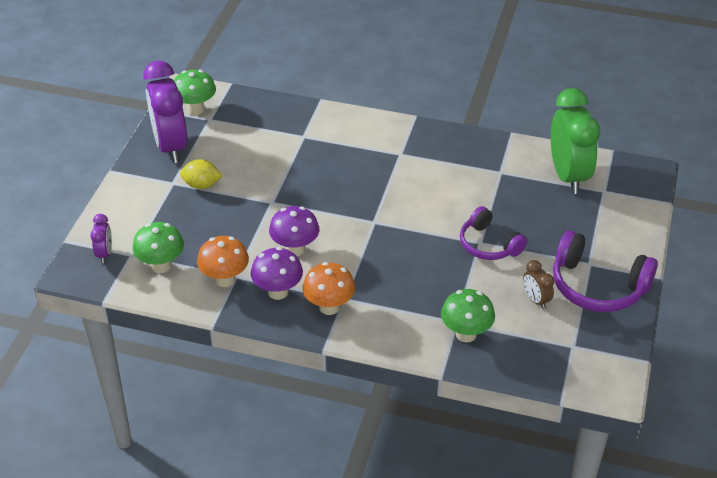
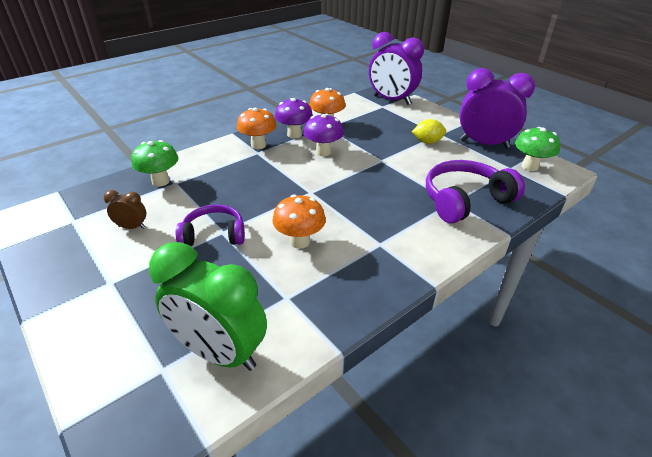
camera: 125 degrees right, 5 degrees down
purple clock [90,214,112,263] -> purple clock [369,32,424,105], size x2.23
green mushroom [132,222,184,273] -> none
yellow lemon [180,159,222,189] -> yellow lemon turned 45 degrees clockwise [412,119,446,144]
purple headphones [553,230,658,312] -> purple headphones moved to [426,160,525,223]
none -> orange mushroom [272,194,326,249]

